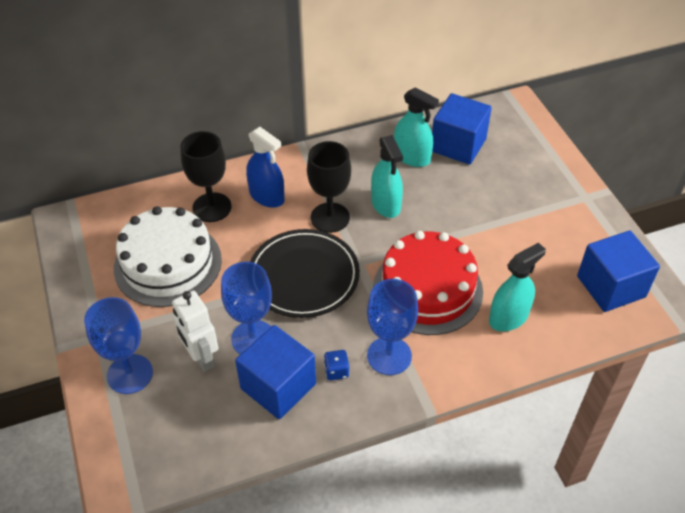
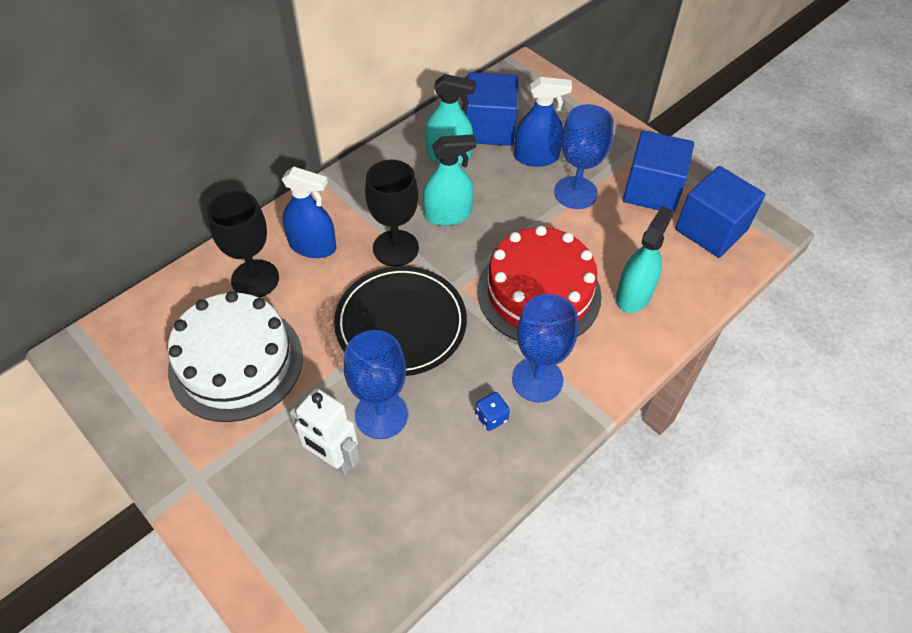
camera: 25 degrees left, 5 degrees up
blue goblet [84,297,153,394] -> blue goblet moved to [554,104,614,209]
blue cube [235,325,316,419] -> blue cube moved to [623,130,694,213]
turquoise spray bottle [371,135,403,218] -> turquoise spray bottle turned 60 degrees counterclockwise [423,134,476,226]
none -> blue spray bottle [514,77,572,167]

